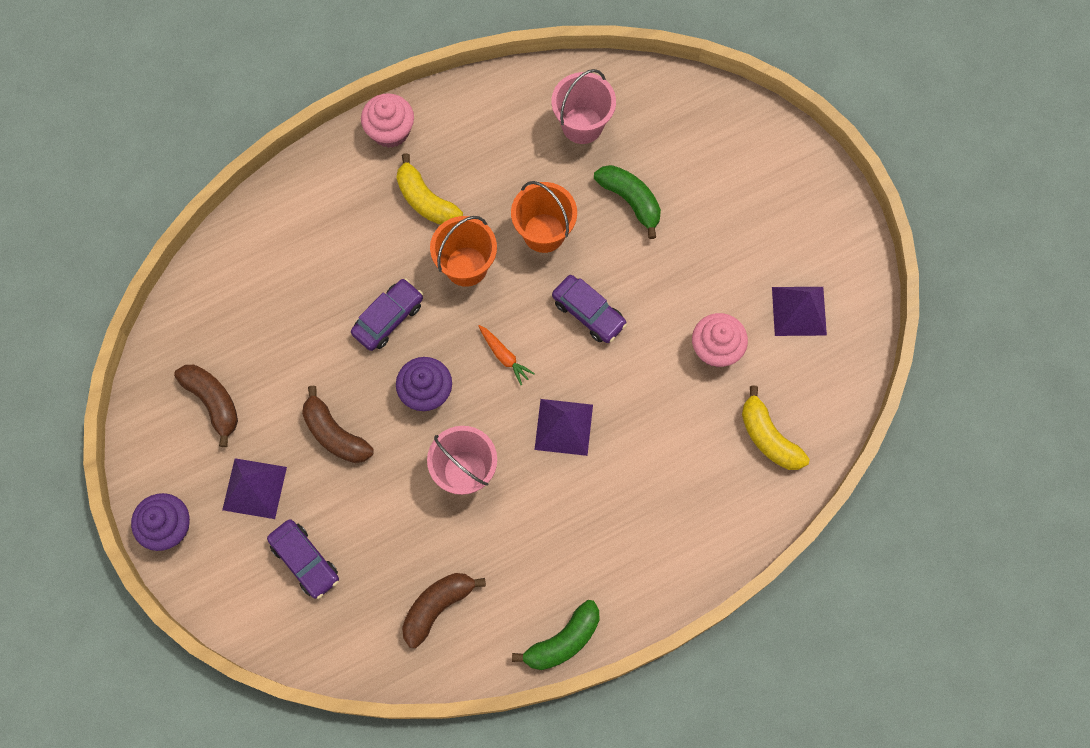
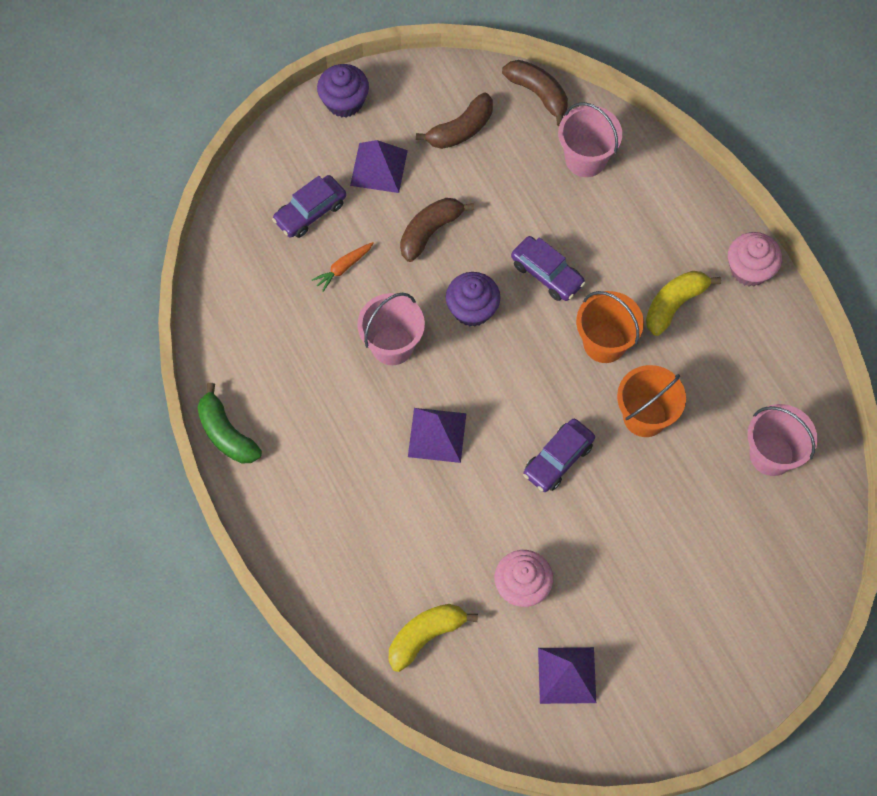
camera: 90 degrees right, 5 degrees down
brown banana [402,573,486,648] -> brown banana moved to [502,60,568,126]
orange carrot [479,325,535,385] -> orange carrot moved to [312,242,374,292]
green banana [594,165,661,239] -> none
none -> pink bucket [558,102,622,177]

